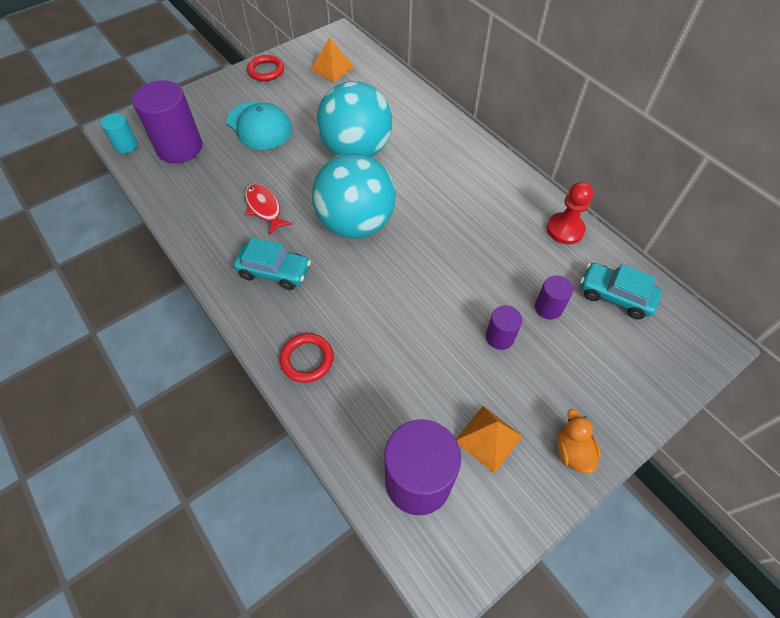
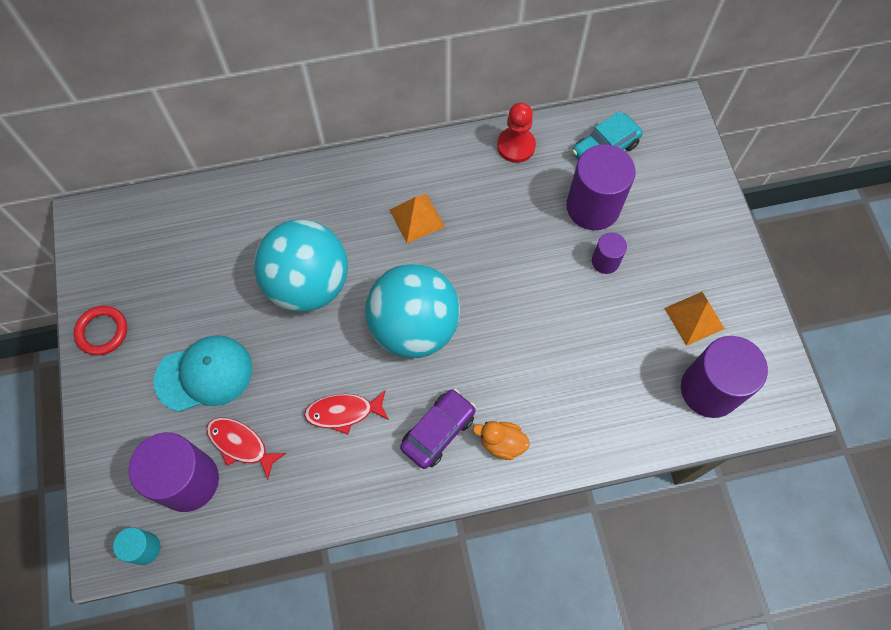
camera: 65 degrees left, 10 degrees up
turquoise car [233,237,311,290] -> purple car [400,389,476,469]
red ring [280,333,334,383] -> none
orange pyramid [310,38,354,82] -> orange pyramid moved to [389,194,445,243]
purple cylinder [535,275,573,320] -> purple cylinder [566,144,636,230], size x1.99
orange duck [557,409,601,473] -> orange duck moved to [473,421,530,460]
none -> red fish [207,417,286,480]

